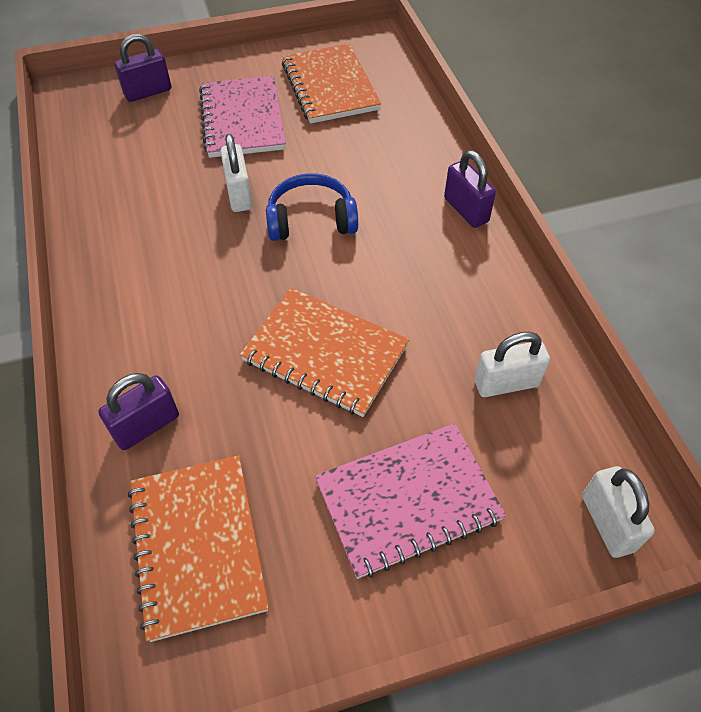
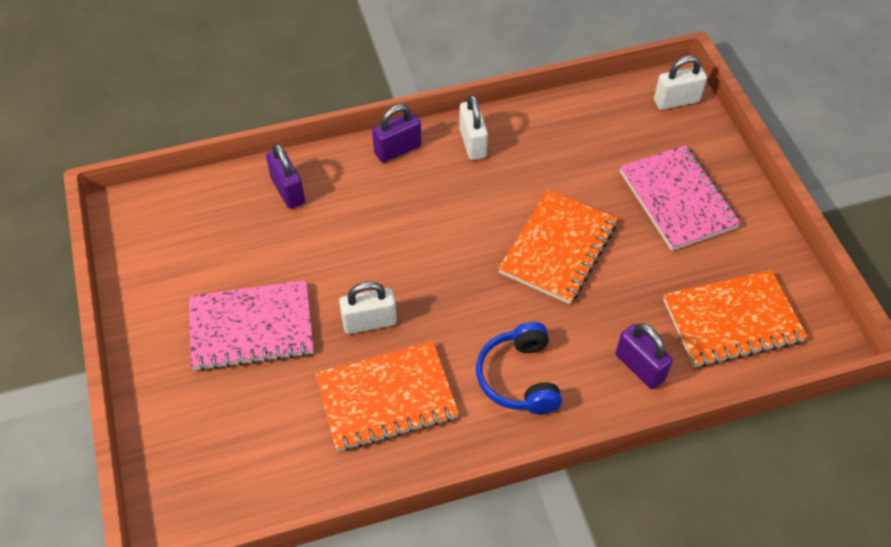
camera: 90 degrees left, 0 degrees up
purple padlock [115,34,171,102] -> purple padlock moved to [266,143,305,209]
blue headphones [266,174,358,241] -> blue headphones moved to [476,322,562,414]
orange notebook [282,44,381,124] -> orange notebook moved to [315,341,459,452]
white padlock [474,332,550,397] -> white padlock moved to [459,94,488,160]

